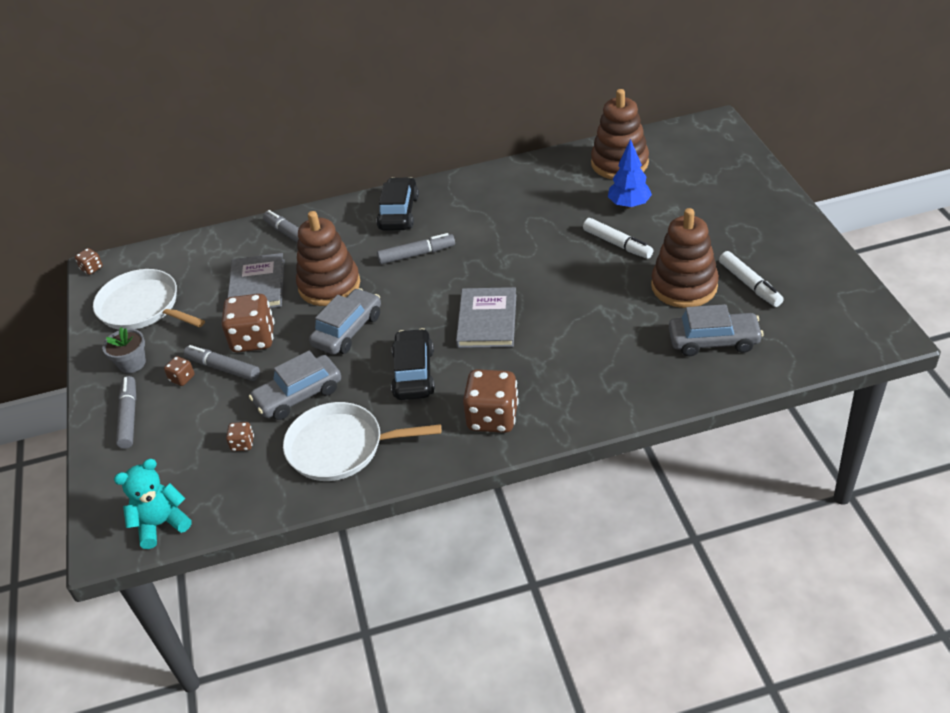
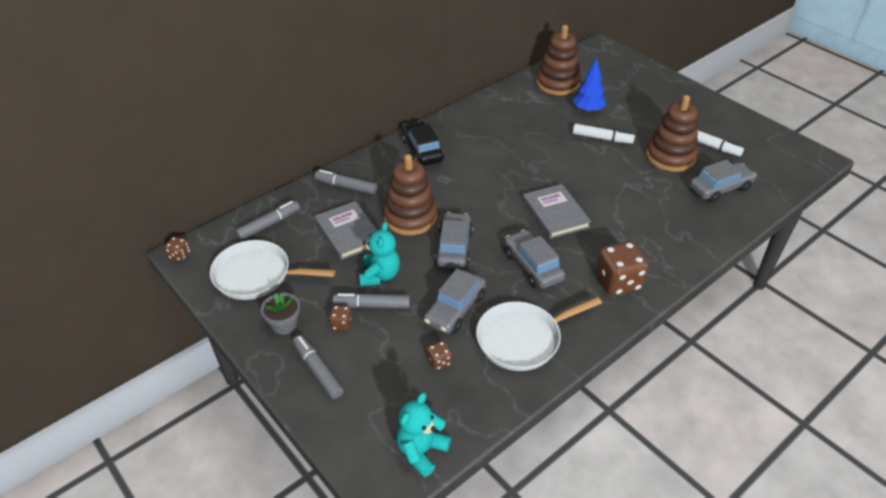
camera: 30 degrees left, 0 degrees up
brown dice [222,294,275,352] -> turquoise teddy bear [359,222,400,286]
grey marker [377,233,455,264] -> grey marker moved to [235,201,300,240]
black car [391,328,435,400] -> grey car [505,230,565,289]

